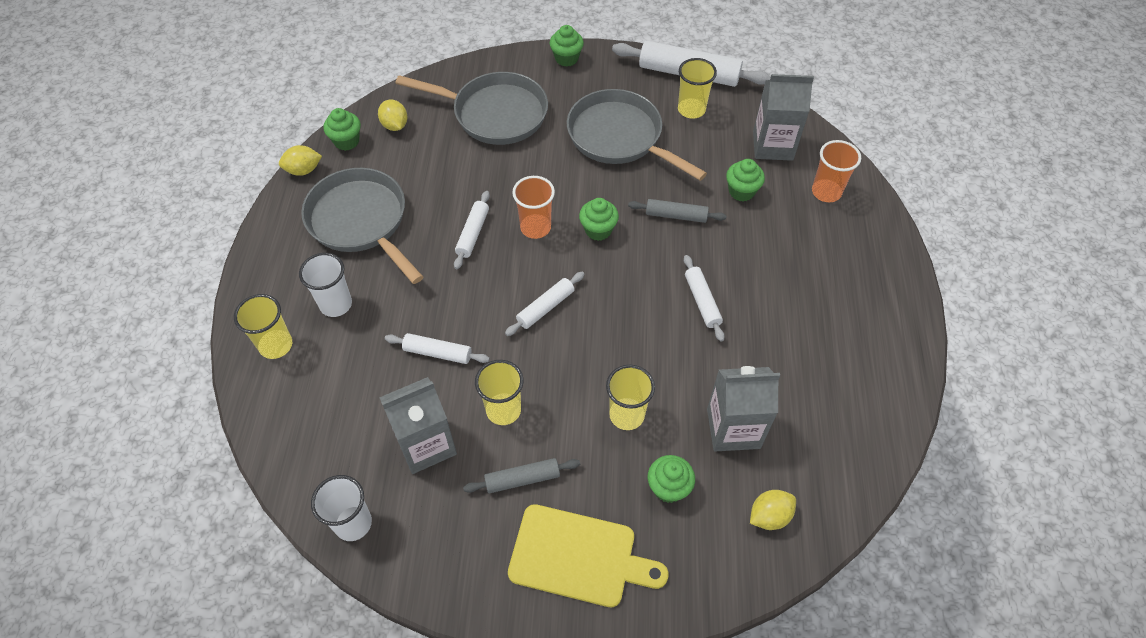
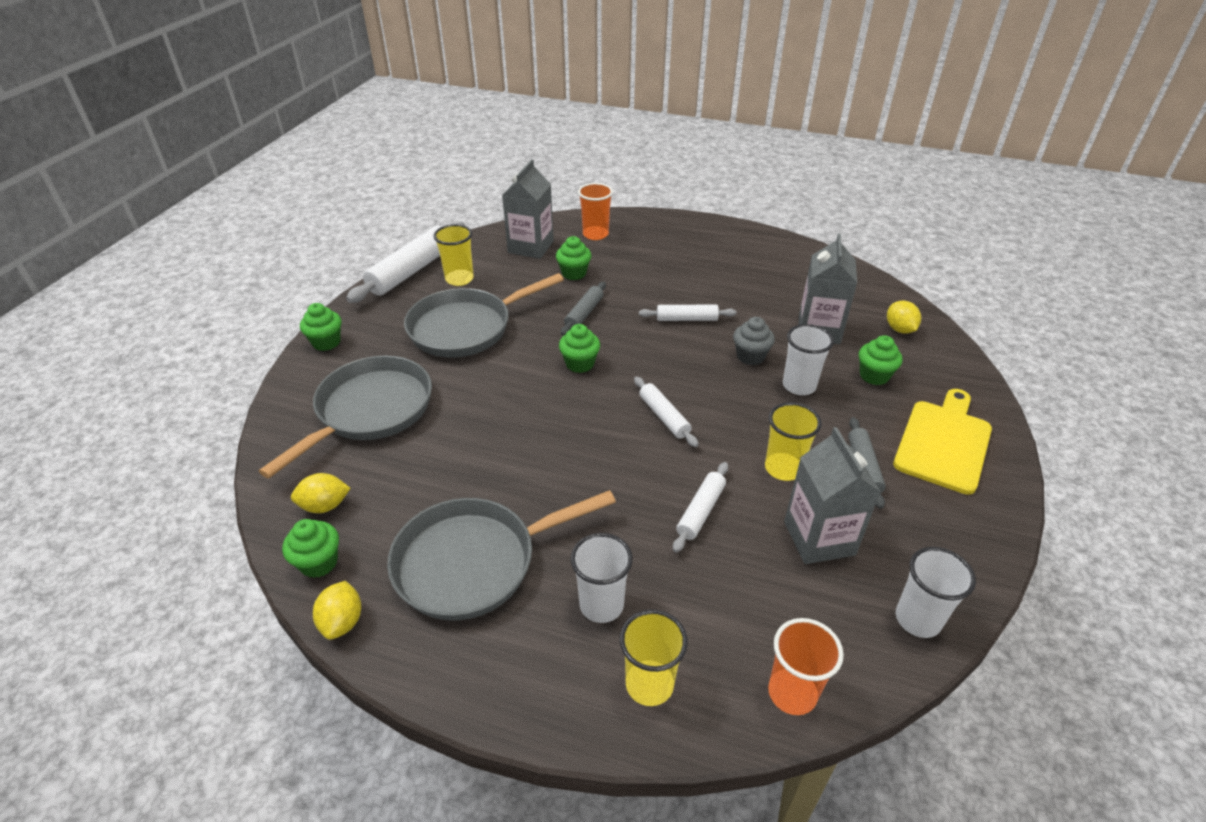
camera: 75 degrees left, 15 degrees down
white rolling pin [454,191,490,269] -> none
orange cup [512,176,555,239] -> orange cup moved to [768,618,844,715]
yellow cup [606,365,655,430] -> white cup [783,324,834,395]
none -> grey cupcake [733,317,775,365]

